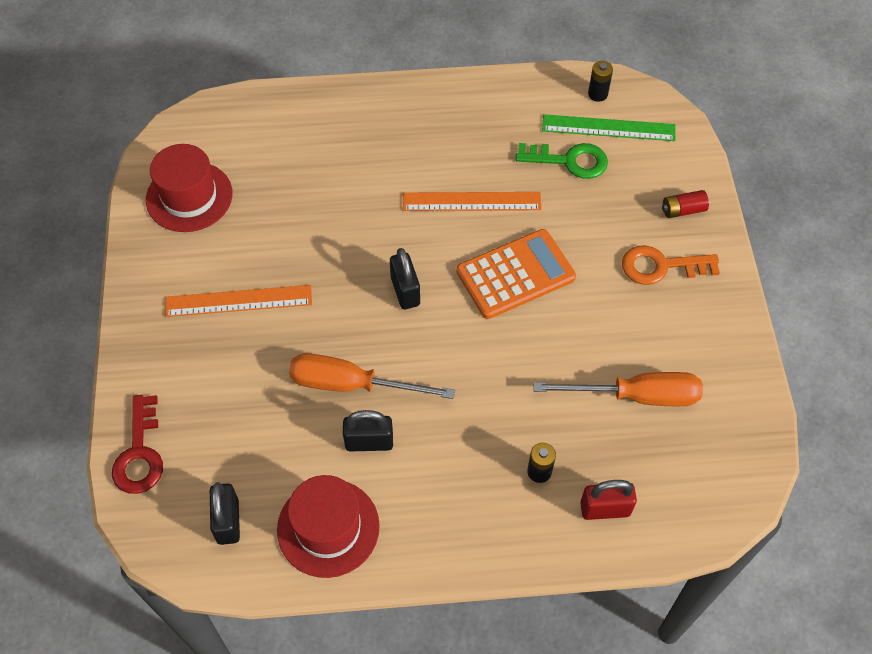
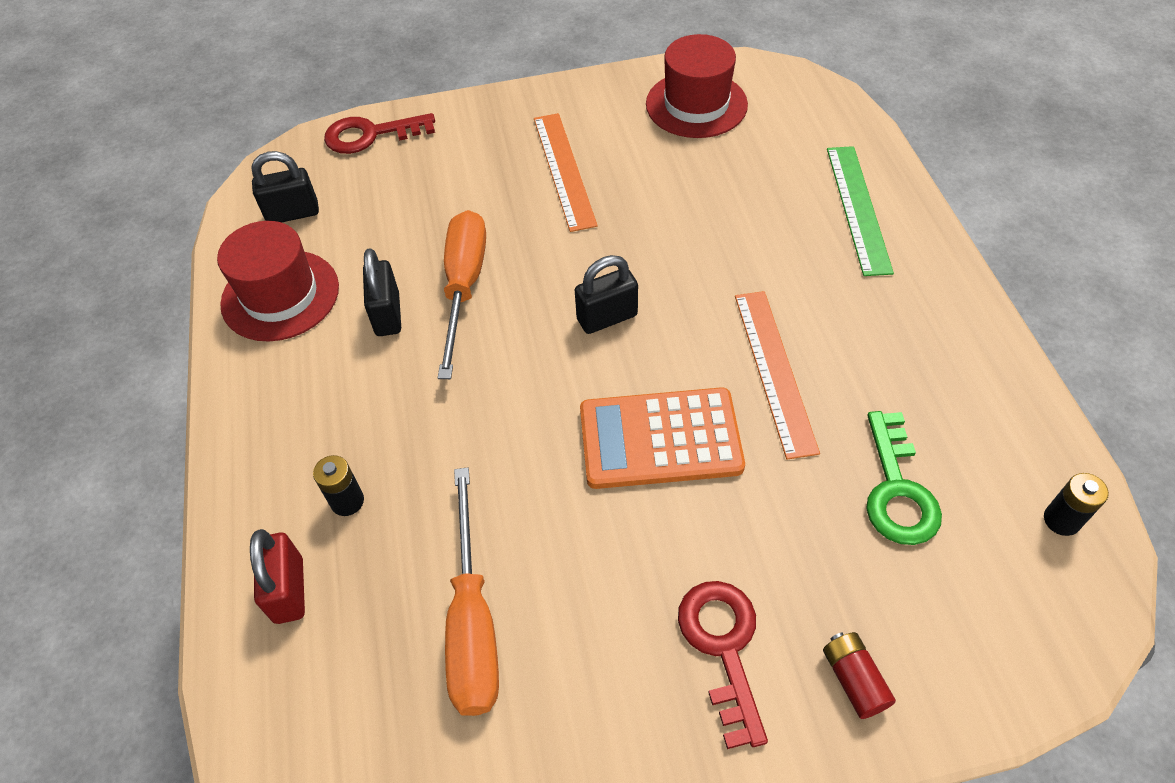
camera: 85 degrees right, 5 degrees down
orange calculator [456,229,576,319] -> orange calculator turned 120 degrees clockwise [580,387,745,489]
green ruler [542,114,676,141] -> green ruler moved to [827,146,894,276]
orange key [622,245,720,285] -> red key [678,581,768,749]

